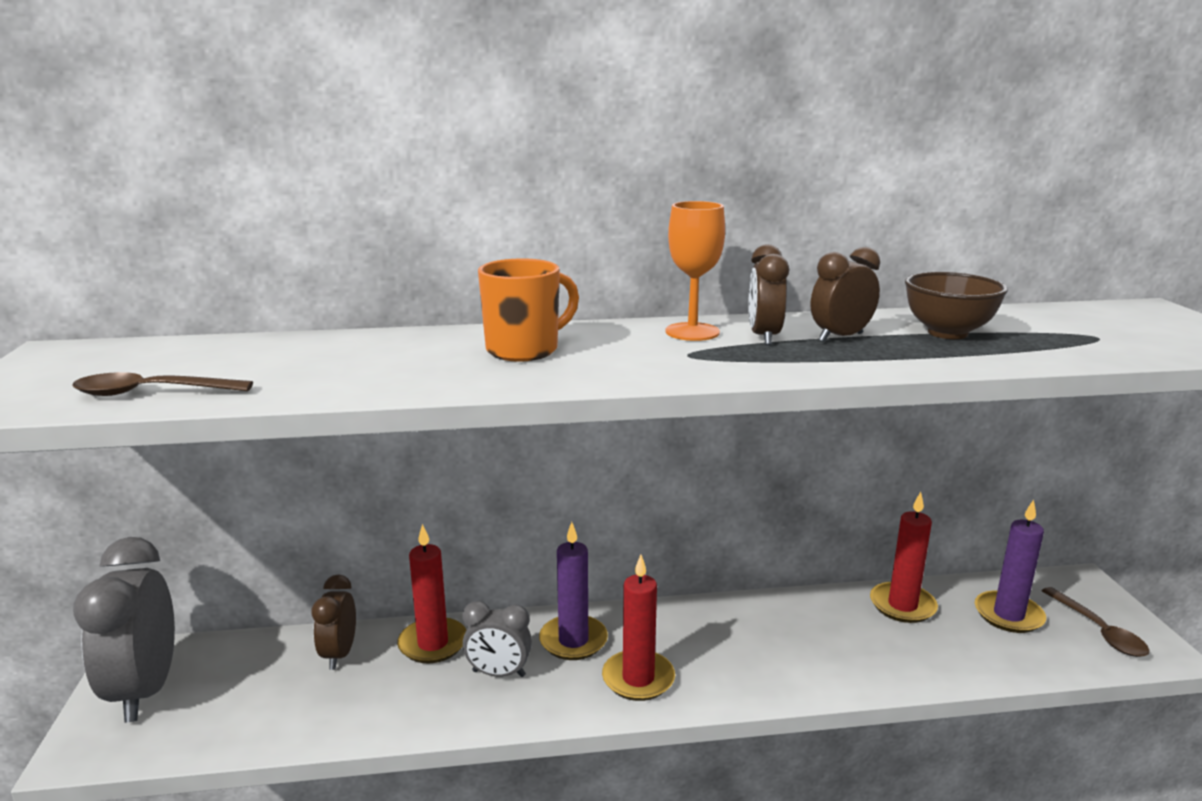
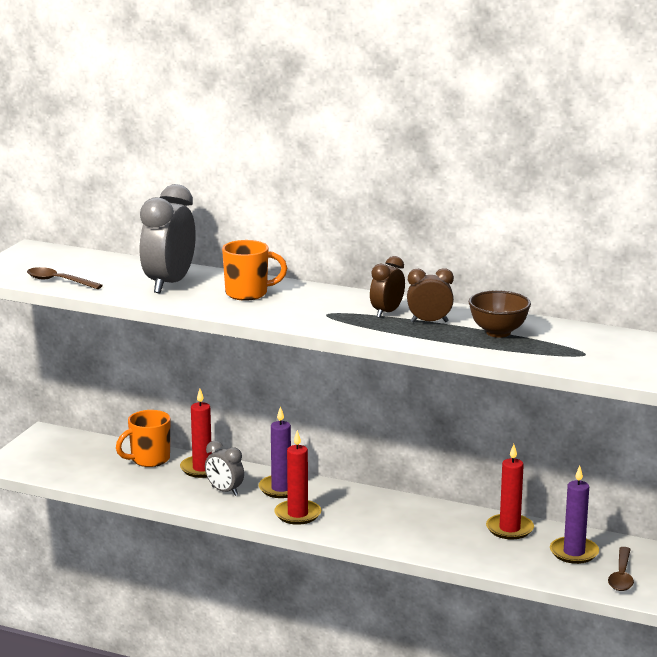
camera: 30 degrees right, 0 degrees up
grey clock [73,537,175,723] -> grey clock moved to [140,184,196,294]
brown clock [312,574,356,670] -> orange mug [116,410,170,467]
orange goblet [665,201,725,341] -> none

